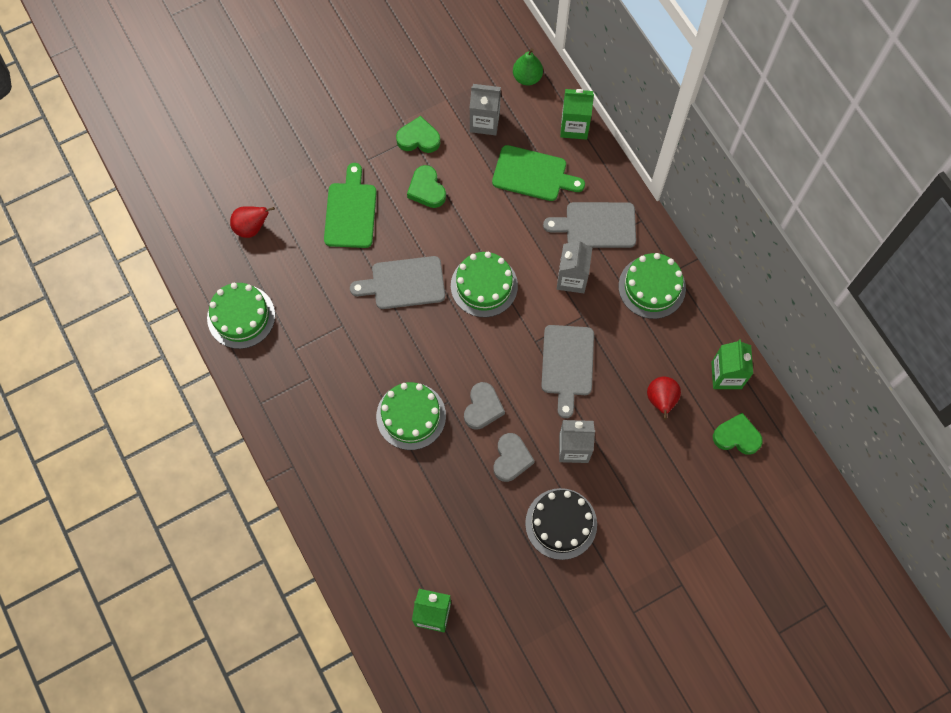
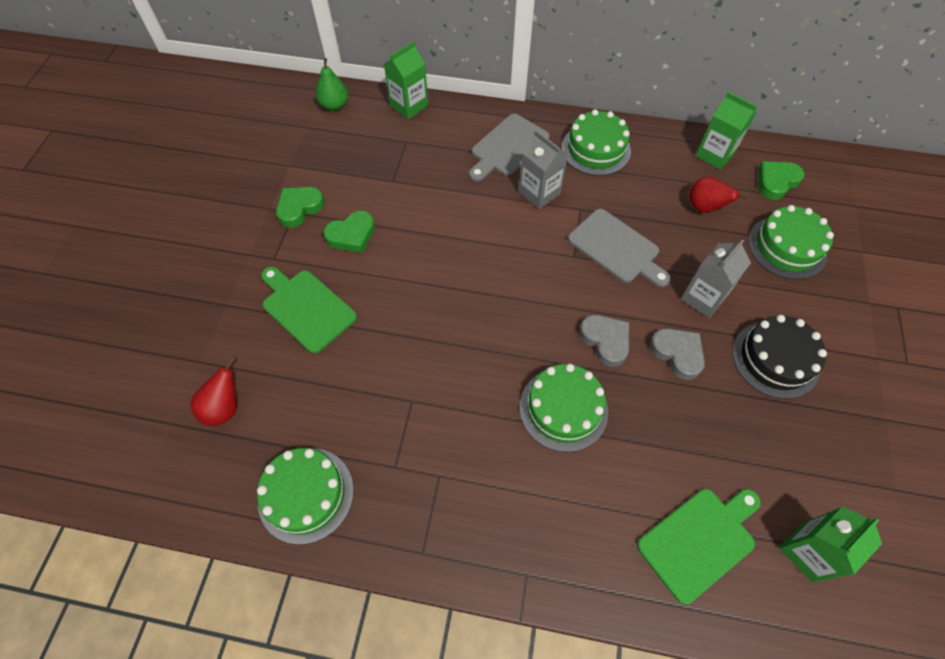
camera: 50 degrees left, 10 degrees down
grey cutting board [350,256,445,309] -> none
green heart [407,165,446,208] -> green heart turned 45 degrees counterclockwise [323,211,375,253]
green cake [451,252,518,317] -> green cake moved to [748,205,834,279]
grey carton [470,84,501,135] -> none
green cutting board [492,145,585,201] -> green cutting board moved to [637,489,761,604]

